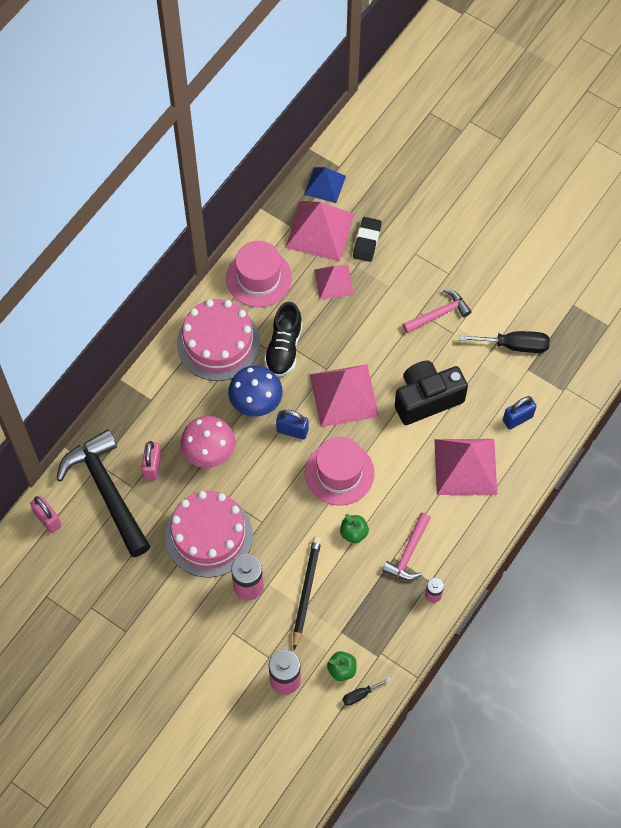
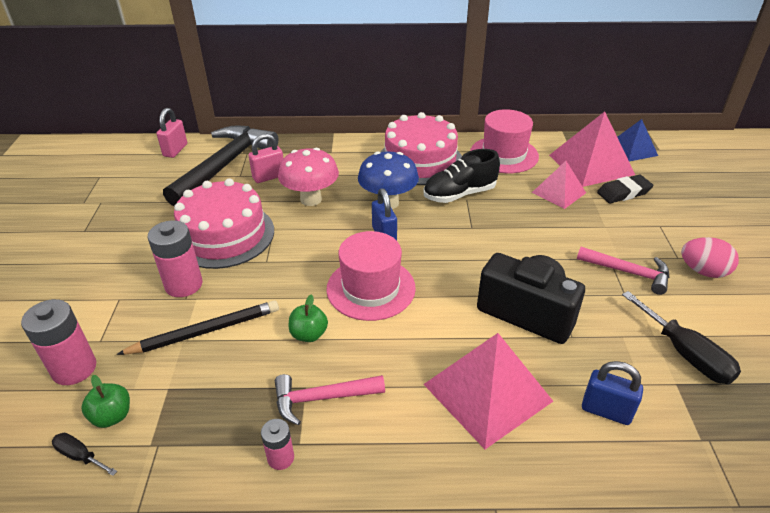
camera: 55 degrees right, 25 degrees down
pink pyramid [310,364,379,427] -> none
none -> pink egg [681,237,739,278]

